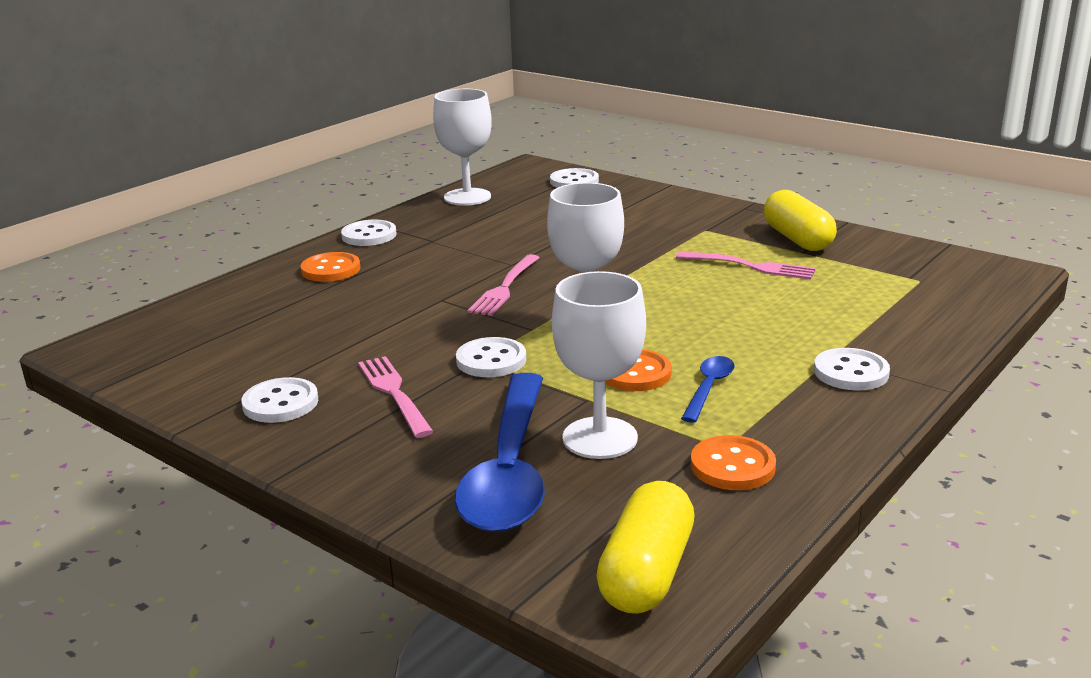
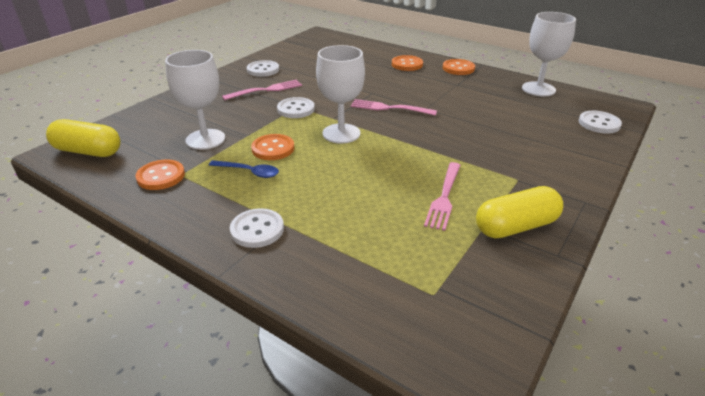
camera: 85 degrees right, 10 degrees up
white button [341,220,397,246] -> orange button [443,59,475,75]
blue spoon [455,373,545,533] -> none

